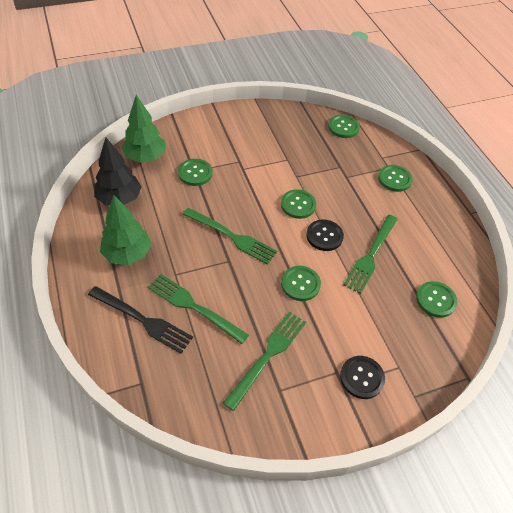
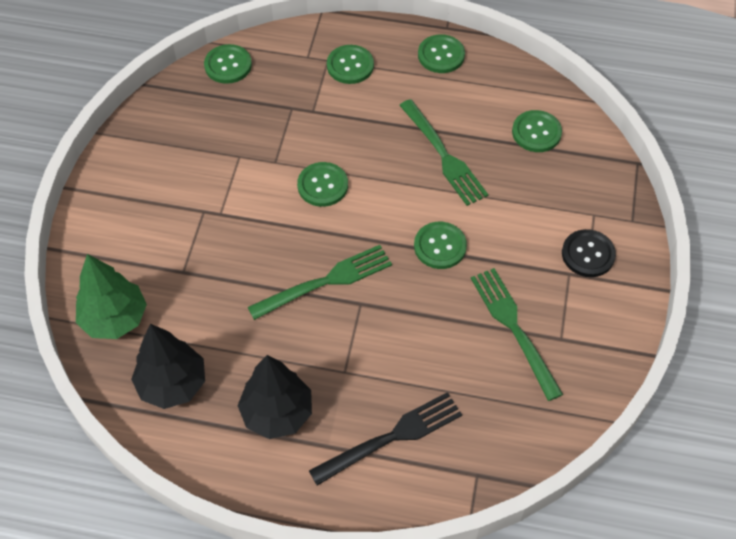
camera: 55 degrees left, 5 degrees up
green tree [100,195,151,265] -> black tree [237,355,312,439]
green fork [148,274,249,344] -> none
green button [178,159,213,186] -> green button moved to [418,34,465,73]
black button [306,220,344,251] -> none

